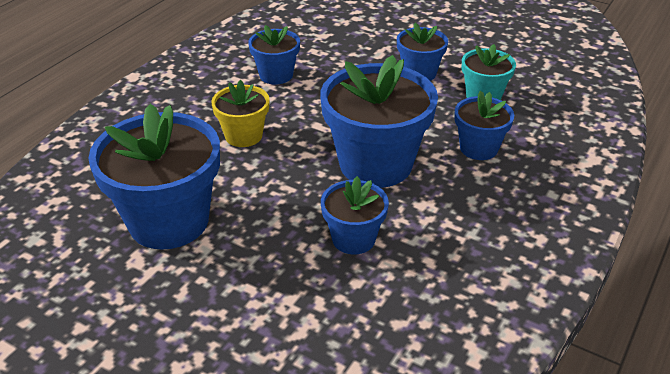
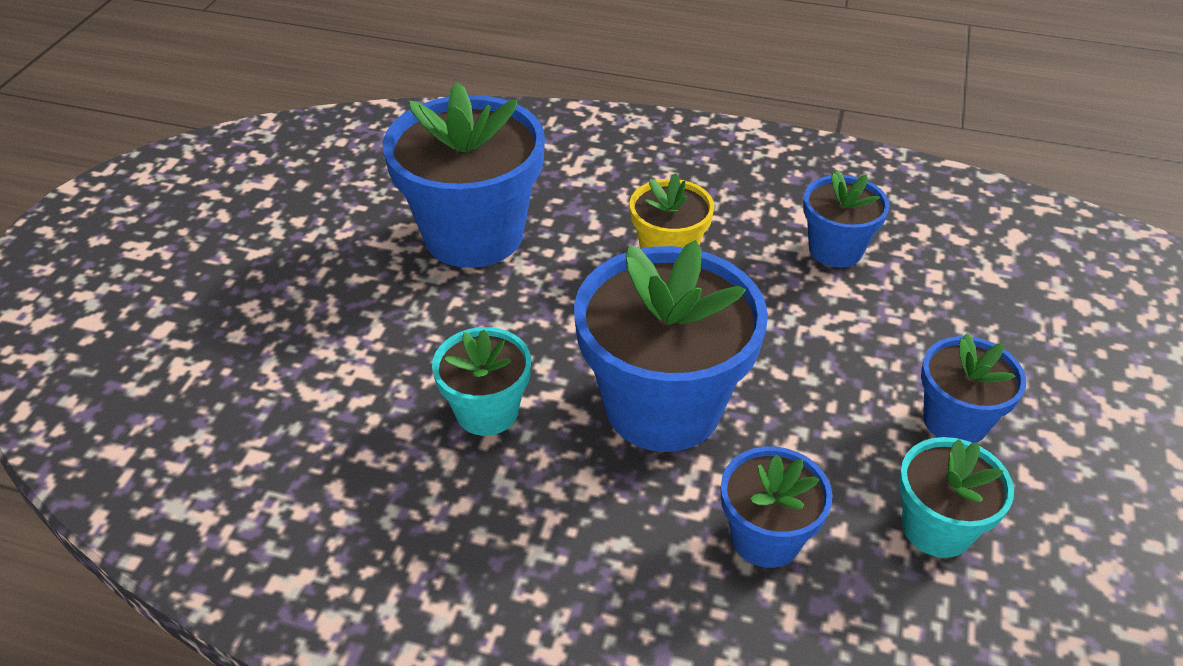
camera: 75 degrees right, 5 degrees up
blue flower pot [321,176,389,254] -> turquoise flower pot [432,327,531,436]

